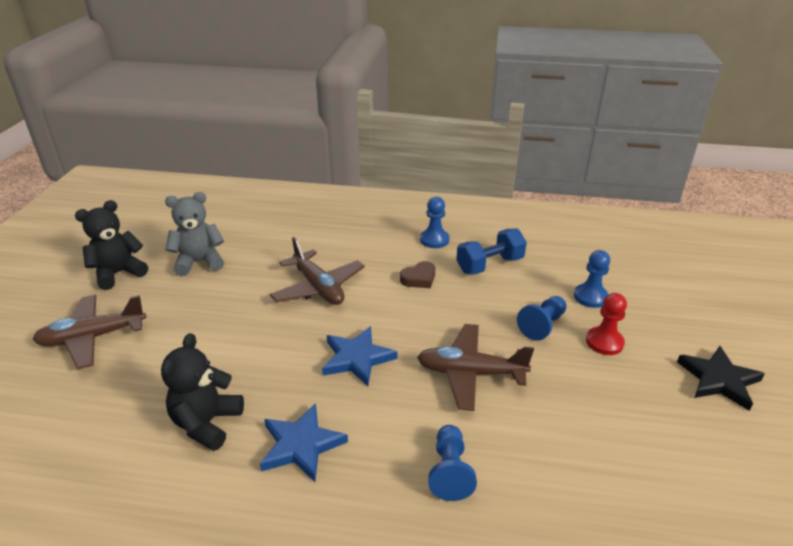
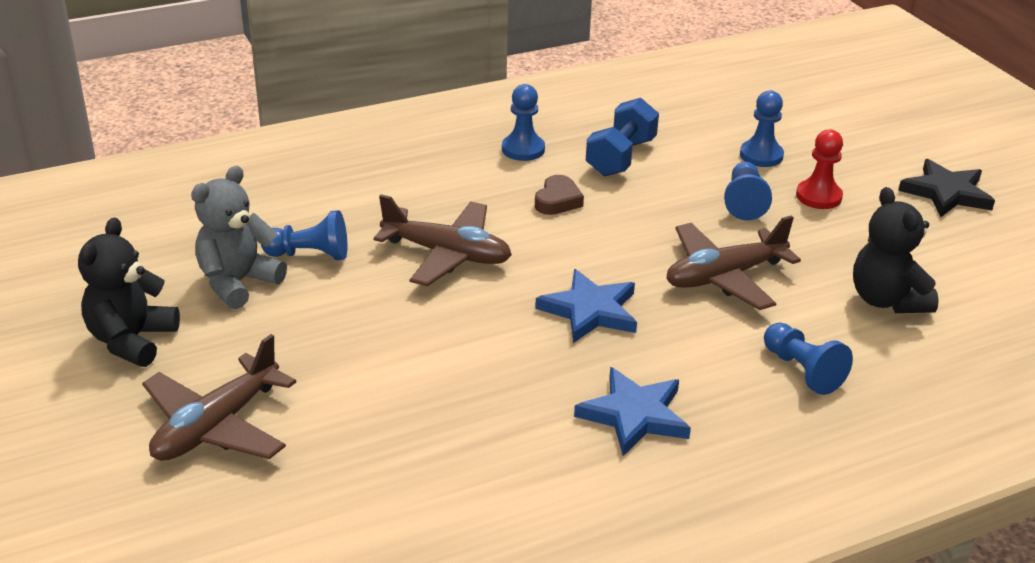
camera: 35 degrees left, 0 degrees up
black teddy bear [161,333,244,451] -> black teddy bear moved to [853,187,939,313]
none -> blue pawn [261,210,347,260]

